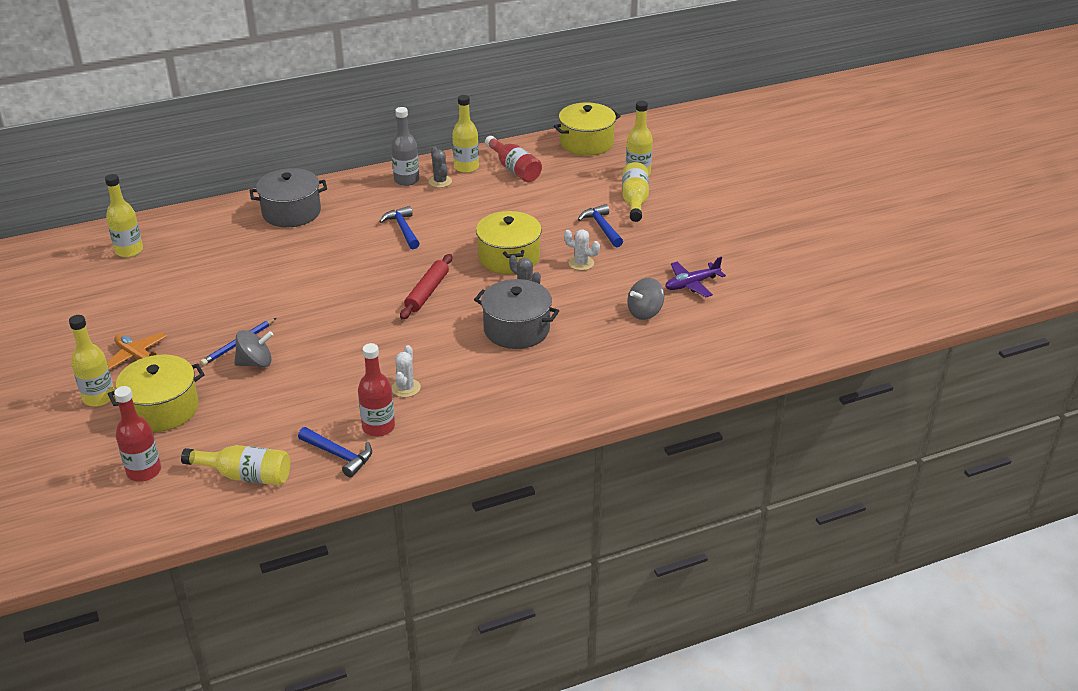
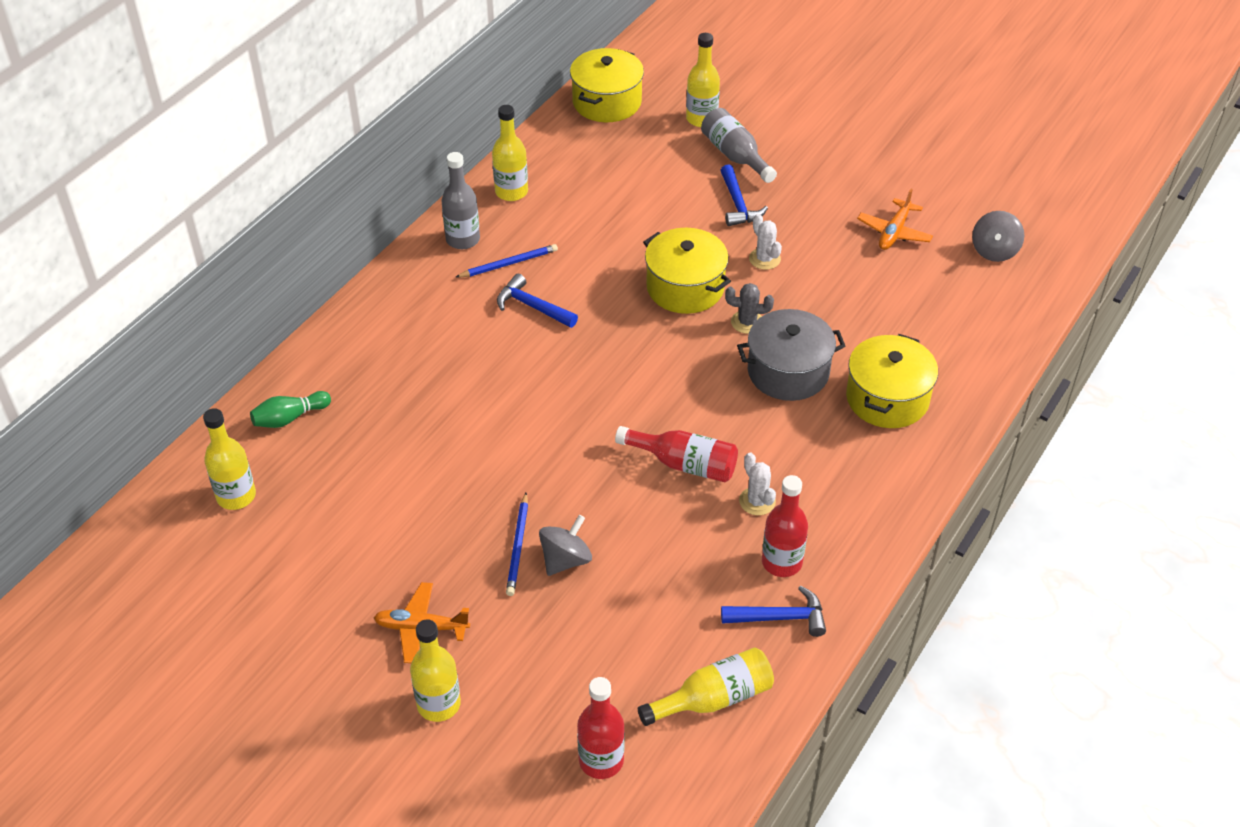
camera: 35 degrees left, 10 degrees up
yellow pot [108,355,205,432] -> yellow pot moved to [846,334,938,428]
grey pot [250,168,327,227] -> none
red rolling pin [400,254,452,320] -> none
grey cactus [429,146,452,188] -> none
red bottle [485,136,542,182] -> red bottle moved to [615,426,738,482]
white cactus [564,230,600,271] -> white cactus turned 75 degrees clockwise [749,214,782,270]
blue hammer [578,204,623,247] -> blue hammer turned 135 degrees counterclockwise [720,165,768,226]
yellow bottle [622,162,649,222] -> grey bottle [701,108,777,183]
grey spinning top [627,278,664,320] -> grey spinning top moved to [972,211,1024,262]
purple plane [665,257,726,297] -> orange plane [857,189,933,250]
none -> green bowling pin [250,391,331,428]
none -> blue pencil [456,244,558,277]

